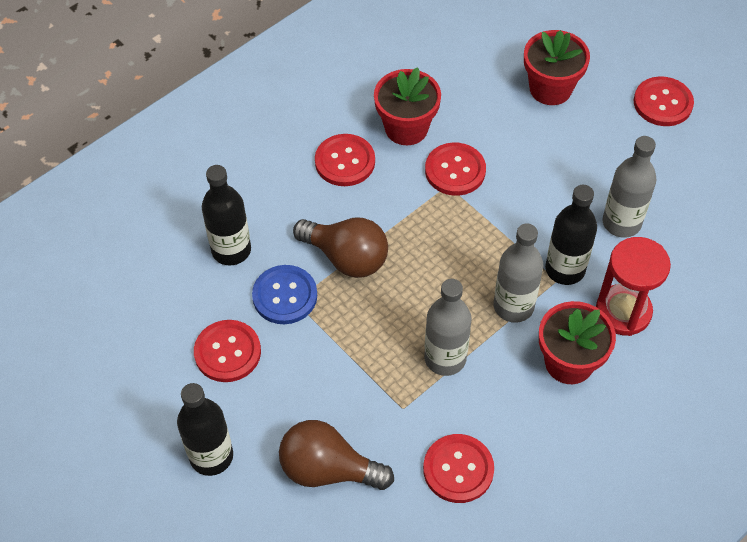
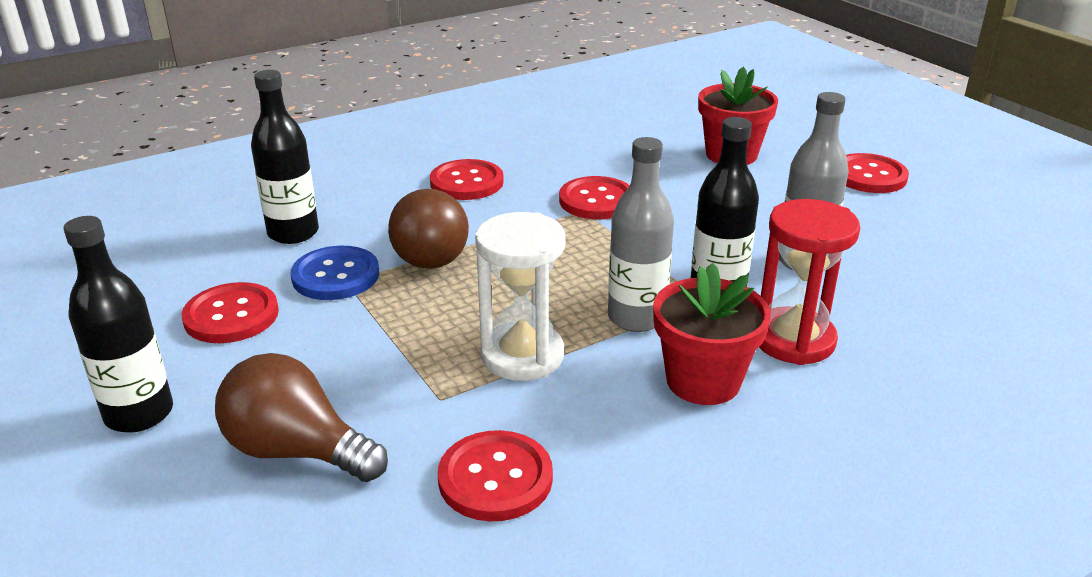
camera: 10 degrees right, 25 degrees down
brown light bulb [293,218,388,278] -> brown light bulb turned 45 degrees clockwise [388,189,469,269]
red flower pot [374,67,441,145] -> none
grey bottle [424,279,472,376] -> white hourglass [475,212,566,381]

